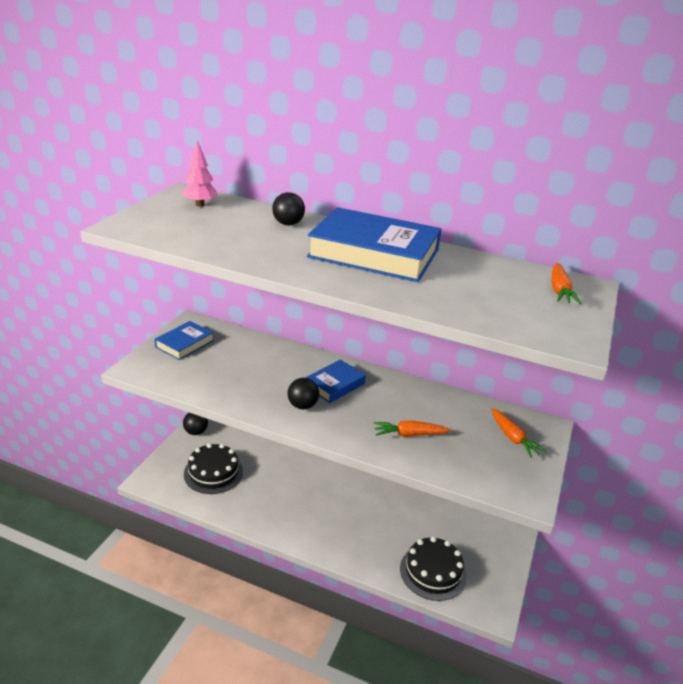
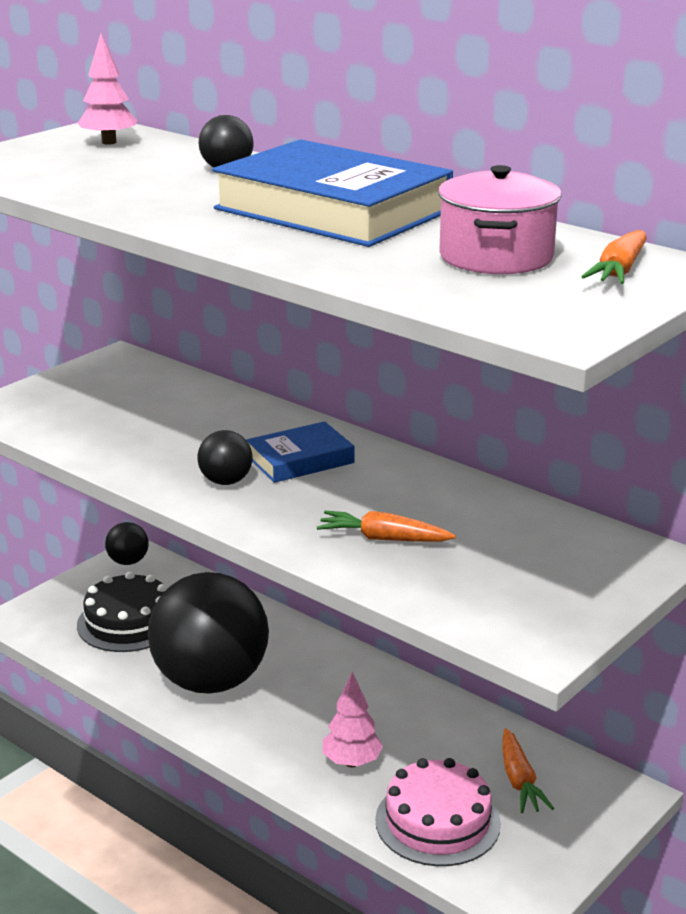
camera: 20 degrees right, 5 degrees down
blue book [154,321,214,360] -> none
black cake [400,537,467,601] -> pink cake [375,758,501,866]
orange carrot [491,408,547,458] -> orange carrot moved to [503,728,554,813]
none -> black ball [148,572,269,694]
none -> pink tree [323,671,383,767]
none -> pink pot [438,165,562,274]

